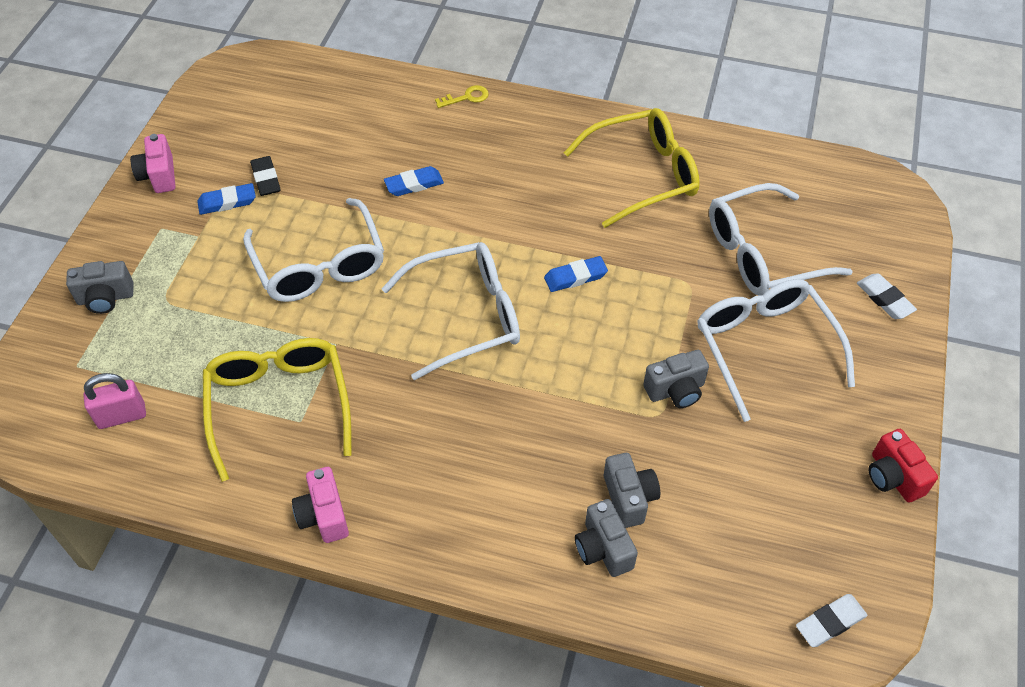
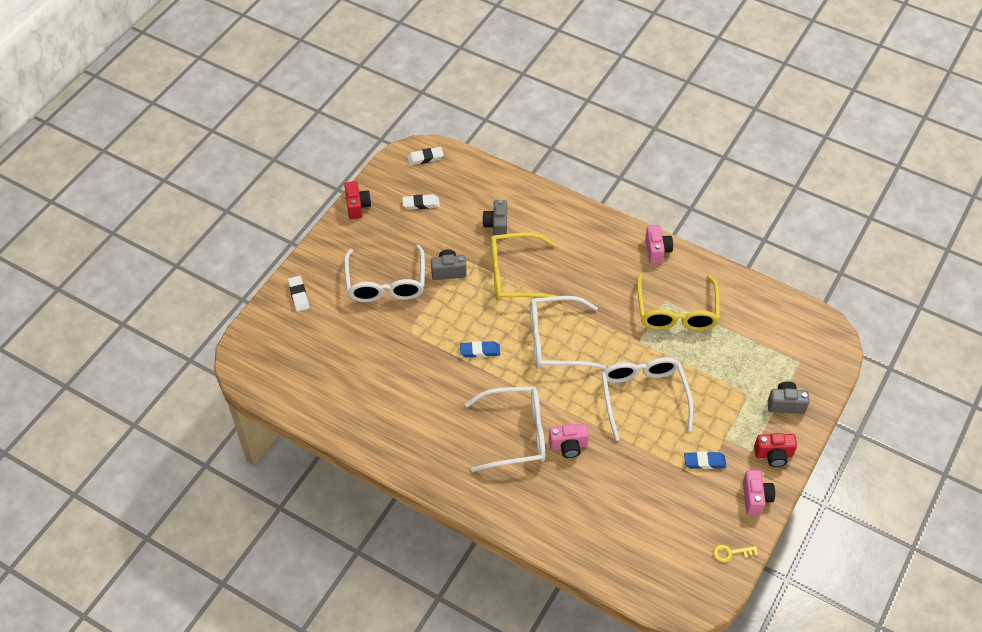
camera: 165 degrees left, 0 degrees up
pink padlock [83,373,146,429] -> none
black eraser [250,156,281,196] -> none
blue eraser [384,166,444,196] -> pink camera [549,424,589,458]
yellow key [435,85,489,108] -> yellow key moved to [713,544,758,563]
yellow glasses [564,108,700,228] -> yellow glasses moved to [490,232,563,301]
grey camera [575,499,638,577] -> none
white glasses [709,183,853,296] -> white glasses moved to [465,387,545,472]
none -> white eraser [402,194,440,210]
none -> red camera [754,433,797,467]

